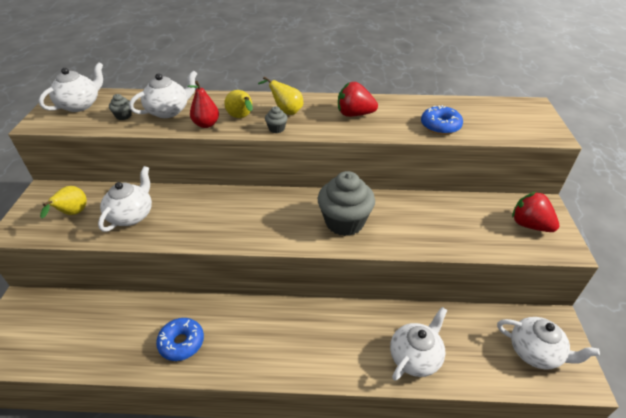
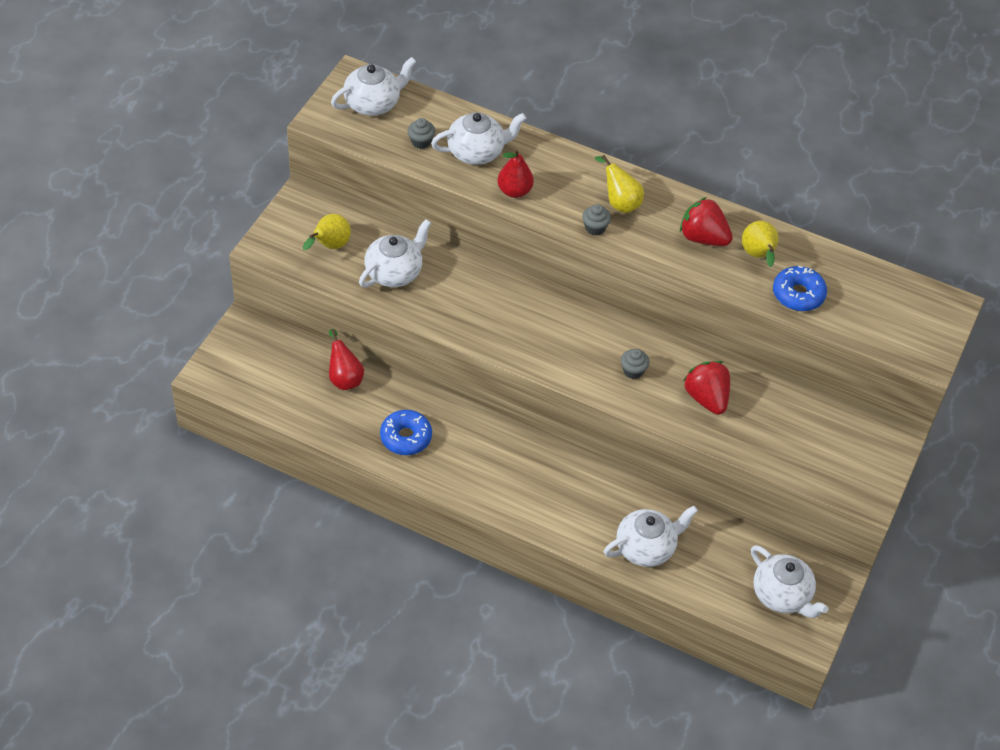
camera: 20 degrees right, 10 degrees up
yellow pear [224,90,253,118] -> yellow pear moved to [742,221,779,267]
grey cupcake [318,171,375,236] -> grey cupcake [621,349,650,379], size x0.42
red strawberry [512,192,559,232] -> red strawberry moved to [683,361,730,415]
none -> red pear [329,329,364,390]

